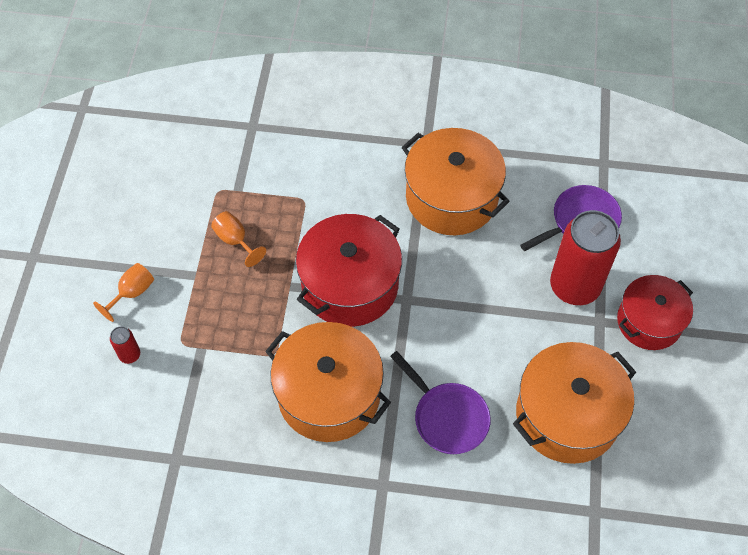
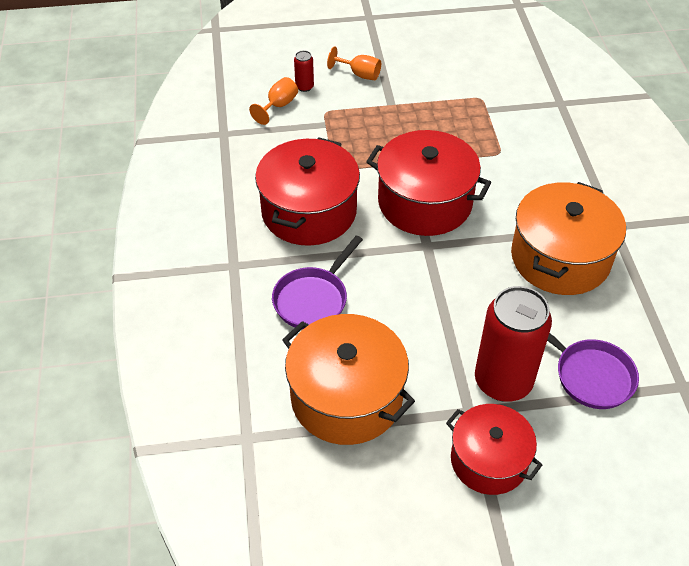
camera: 75 degrees right, 10 degrees down
orange goblet [211,211,266,267] -> orange goblet moved to [249,77,298,125]
orange pot [265,322,391,442] -> red pot [255,137,360,246]

